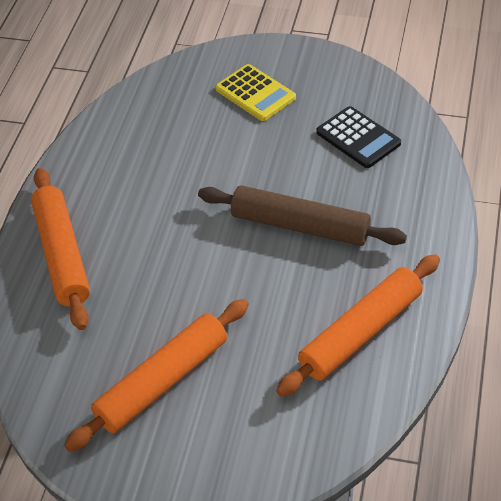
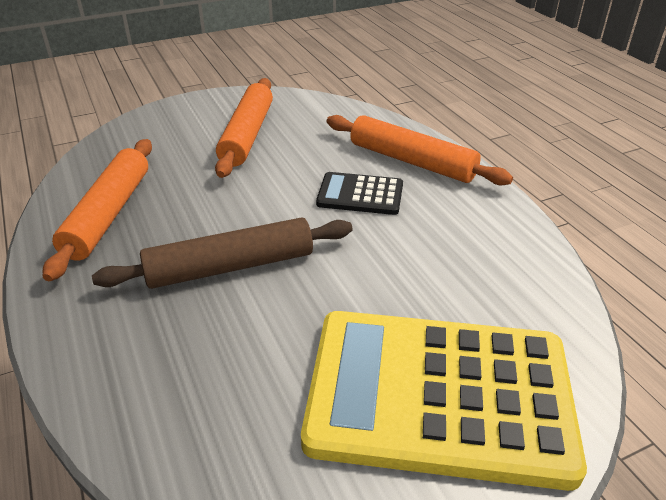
camera: 140 degrees right, 10 degrees down
yellow calculator [215,64,296,121] -> yellow calculator [301,311,587,491], size x2.18
black calculator [316,106,401,168] -> black calculator moved to [316,172,403,215]

